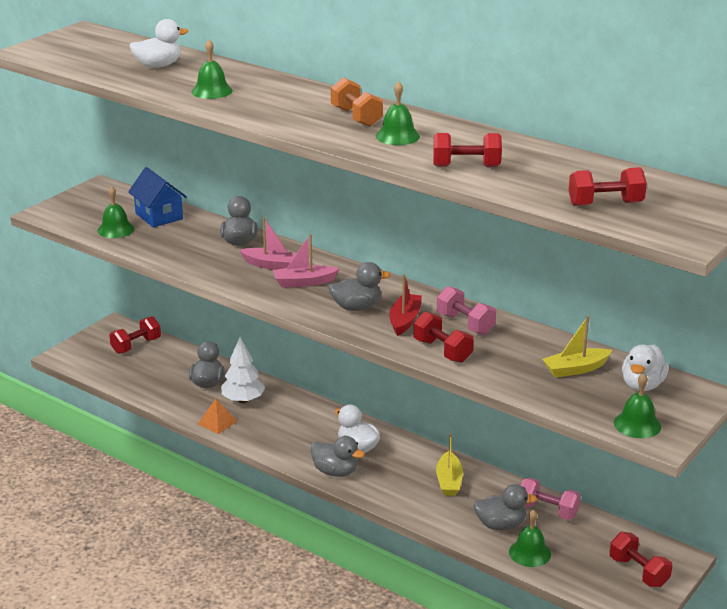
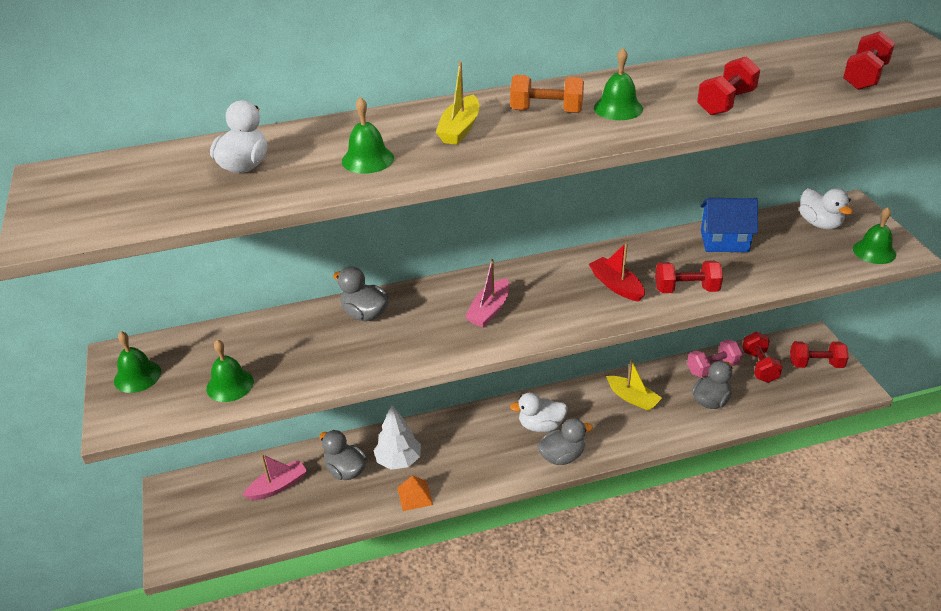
camera: 50 degrees left, 10 degrees up
red dumbbell [109,316,161,354] -> red dumbbell moved to [742,332,783,383]
blue house [128,167,187,228] -> blue house moved to [700,198,758,252]
pink boat [239,217,296,270] -> pink boat moved to [243,454,307,500]
grey duck [329,262,391,311] -> none
pink dumbbell [437,286,496,335] -> none
green bell [509,510,551,567] -> green bell moved to [114,331,161,393]
yellow boat [542,316,612,378] -> yellow boat moved to [436,61,479,145]

